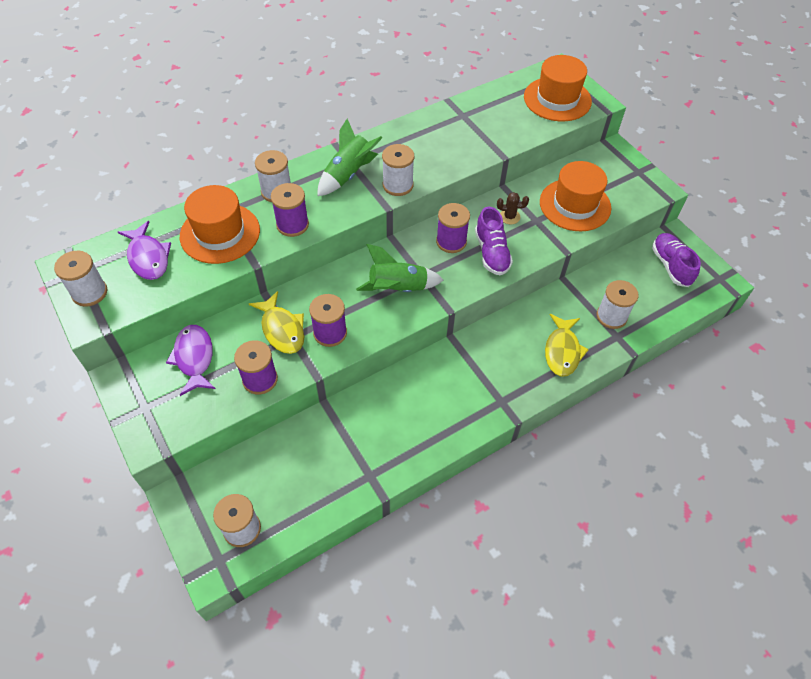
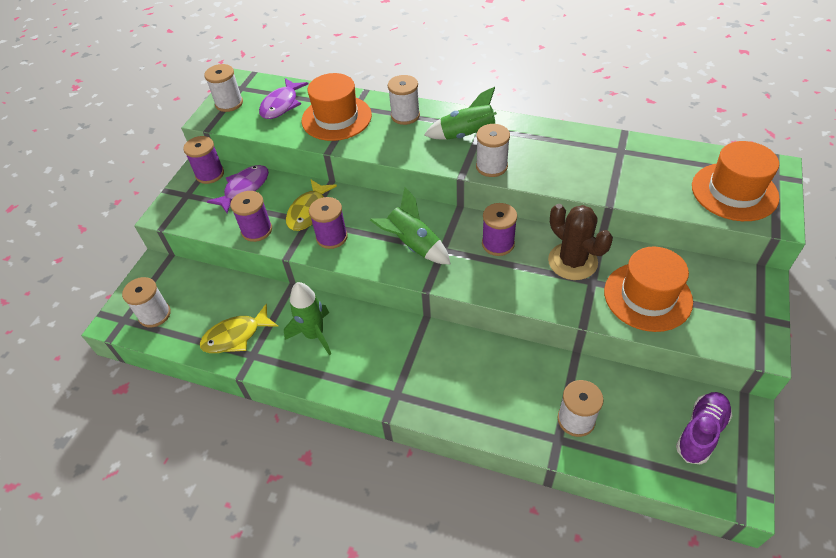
camera: 55 degrees right, 5 degrees down
purple spool [271,183,309,237] -> purple spool moved to [183,136,224,184]
purple shoe [475,207,513,275] -> none
brown cactus [497,192,529,224] -> brown cactus [548,204,613,280], size x2.07
yellow fish [545,314,589,377] -> yellow fish moved to [200,304,279,353]
none -> green rocket [284,282,331,355]

